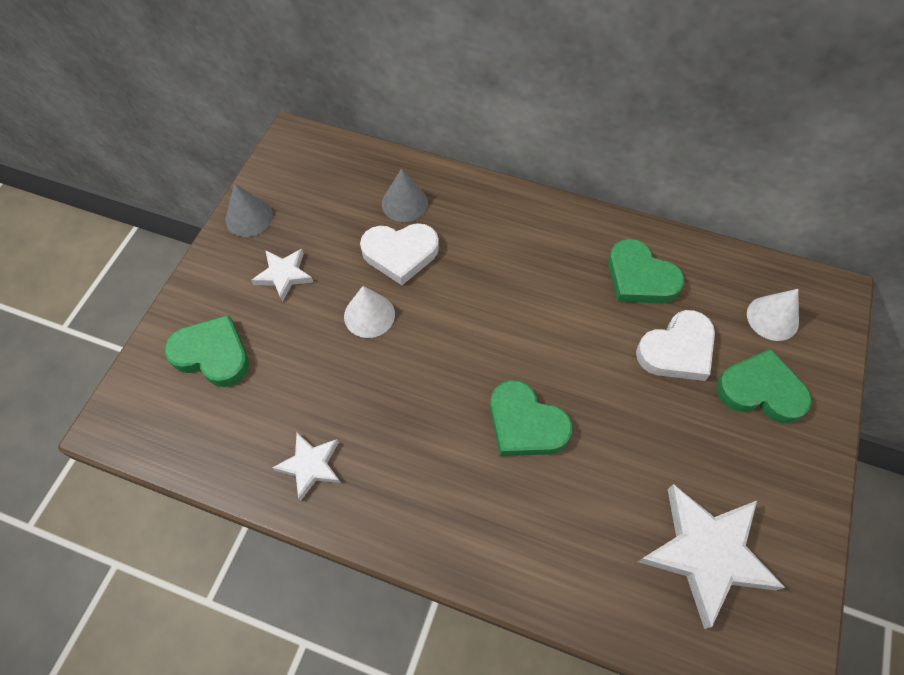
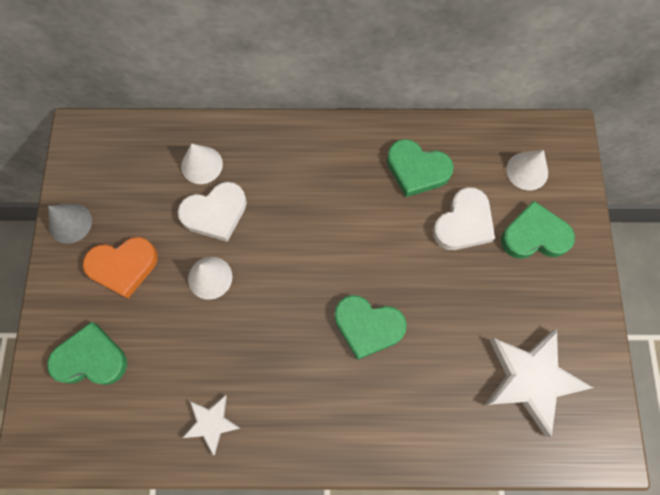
camera: 20 degrees left, 10 degrees up
white star [251,249,313,302] -> orange heart [83,237,158,299]
grey cone [382,169,428,222] -> white cone [181,144,223,184]

